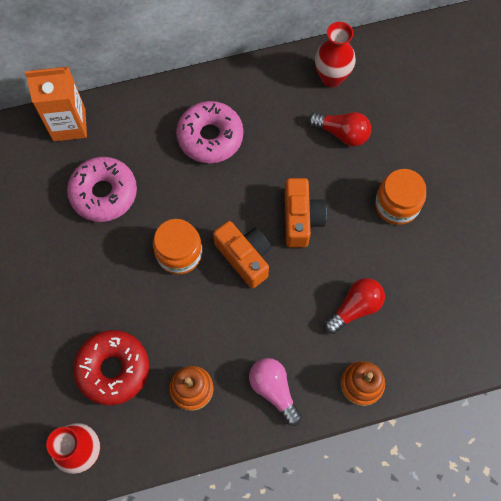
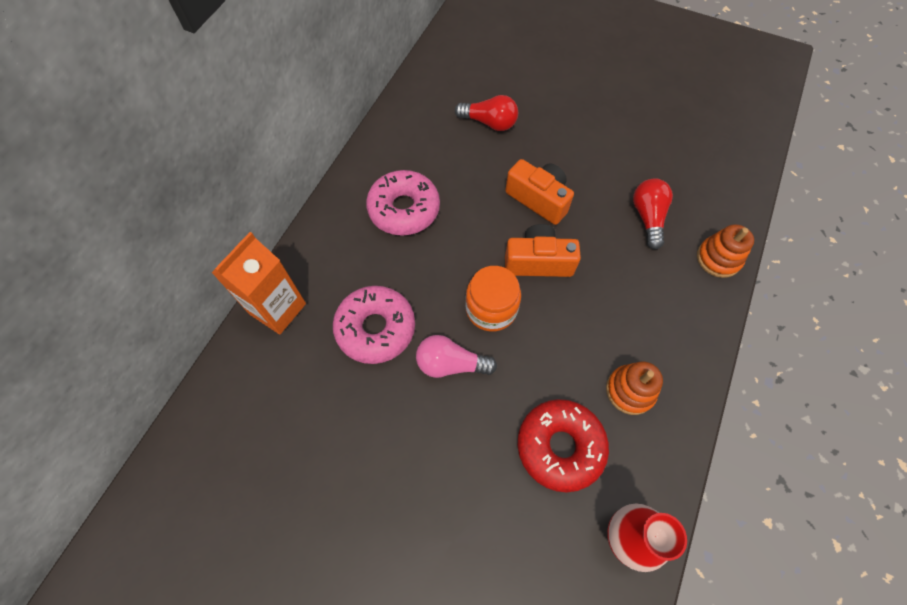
camera: 50 degrees left, 5 degrees down
pink light bulb [249,358,302,426] -> pink light bulb moved to [416,335,497,378]
red light bulb [308,112,371,146] -> red light bulb turned 45 degrees clockwise [455,95,518,131]
red vase [315,22,356,87] -> none
orange jar [375,169,426,225] -> none

